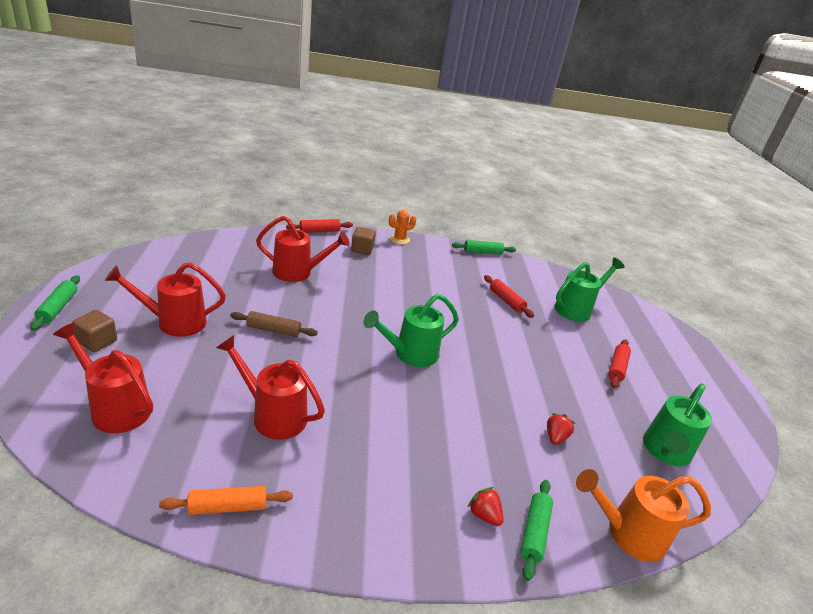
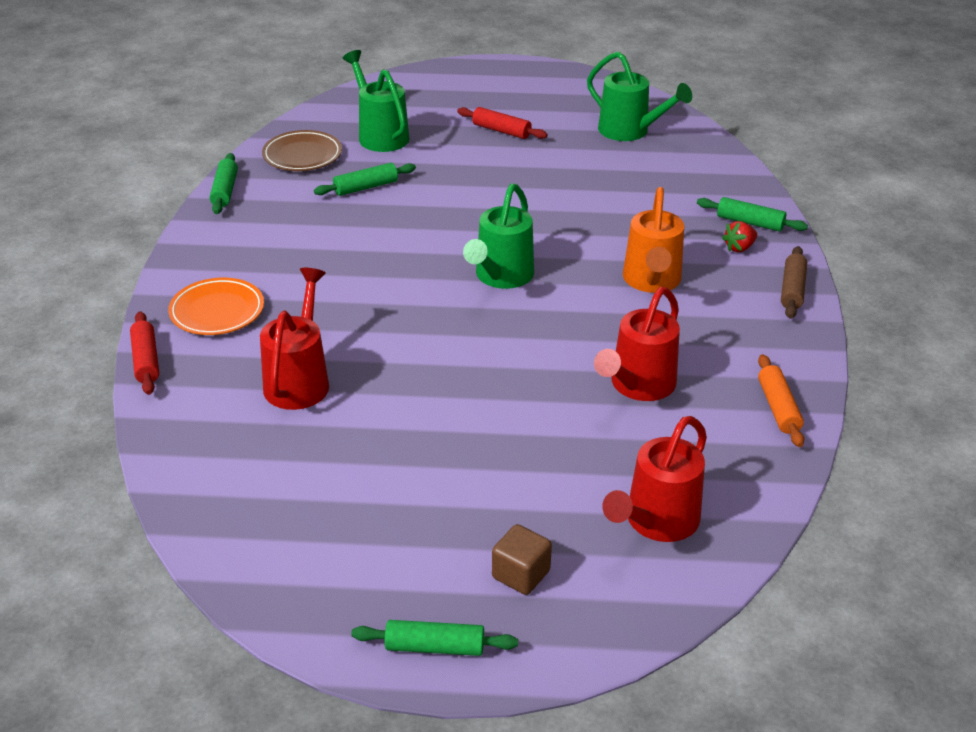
camera: 80 degrees left, 5 degrees up
red watering can [105,262,226,337] -> none
brown rolling pin [230,311,318,337] -> brown rolling pin moved to [781,246,807,319]
brown cube [351,227,376,255] -> orange plate [168,278,264,335]
green watering can [363,294,459,367] -> green watering can turned 45 degrees clockwise [463,183,534,289]
orange cactus [389,210,417,244] -> none
red rolling pin [484,275,534,318] -> green rolling pin [314,163,416,196]
red strawberry [547,413,575,445] -> none
orange watering can [576,469,711,562] -> orange watering can moved to [623,187,684,293]
none -> brown plate [262,130,342,171]

